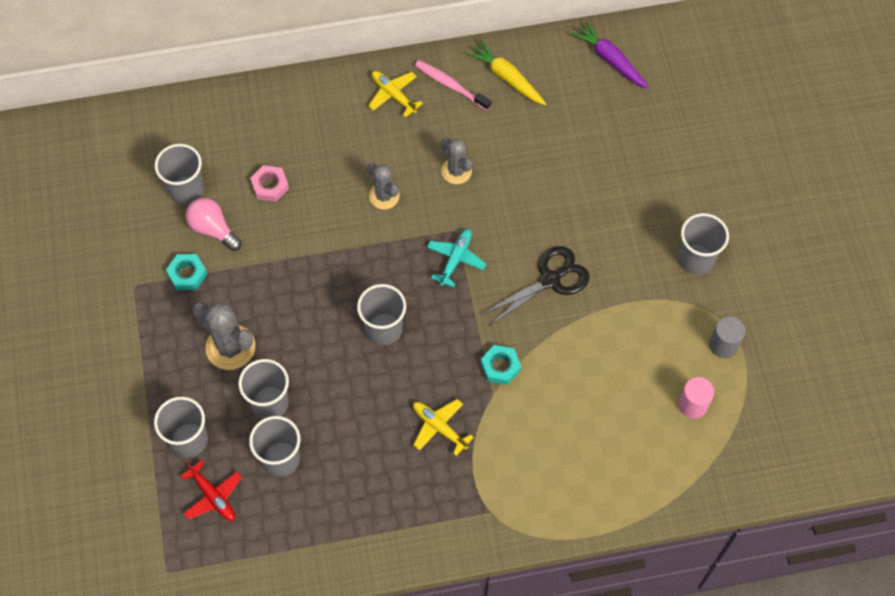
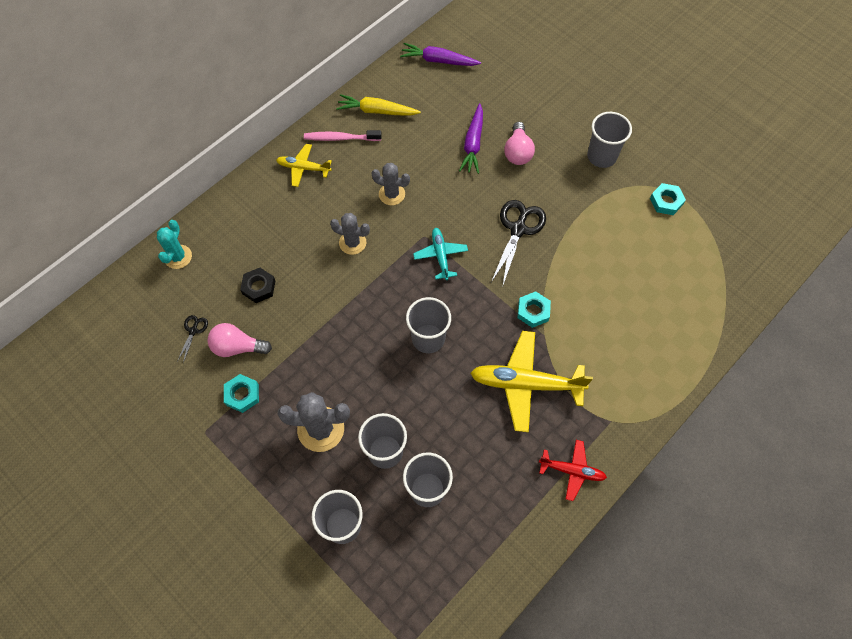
camera: 35 degrees left, 0 degrees up
grey cup [155,144,205,205] -> black scissors [178,315,208,363]
red plane [180,460,242,521] -> red plane moved to [539,440,607,501]
pink nut [250,165,289,202] -> black nut [240,268,275,303]
yellow plane [413,399,474,456] -> yellow plane [470,331,593,432], size x1.79
pink cylinder [678,377,714,419] -> none
grey cylinder [709,316,745,358] -> turquoise nut [650,183,686,215]
none -> turquoise cactus [157,220,192,269]
none -> purple carrot [459,103,483,174]
none -> pink light bulb [504,122,535,165]

